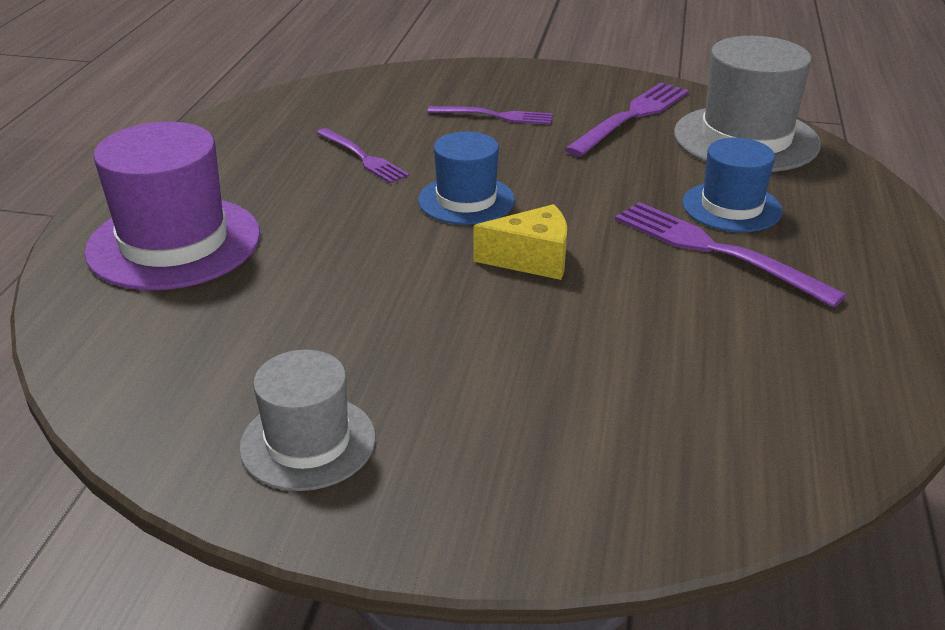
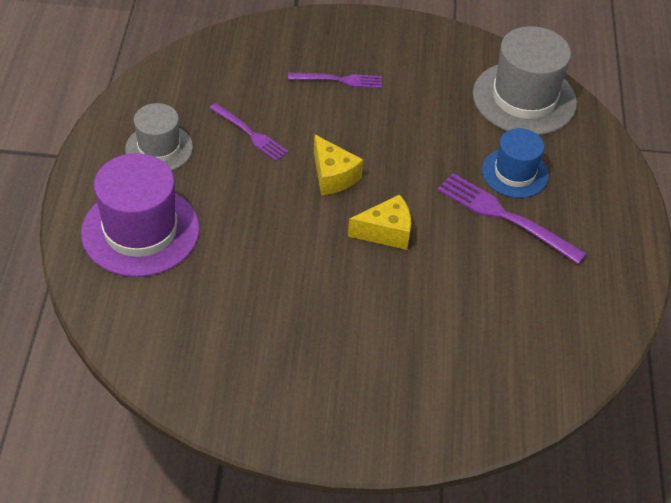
camera: 10 degrees left, 15 degrees up
grey hat [239,350,376,491] -> grey hat moved to [125,103,193,171]
blue hat [418,132,515,225] -> yellow cheese [314,134,363,195]
purple fork [565,82,689,157] -> none

